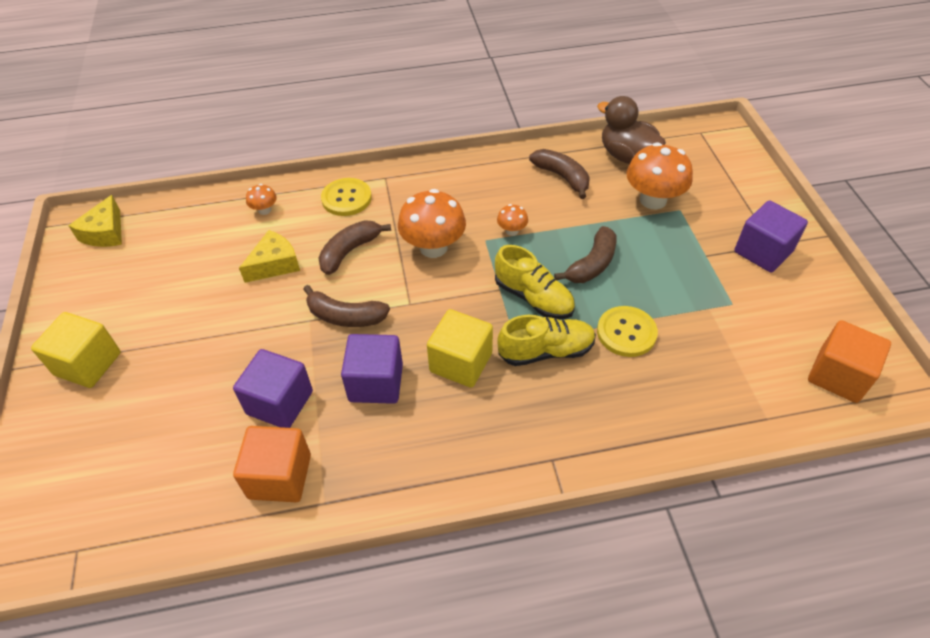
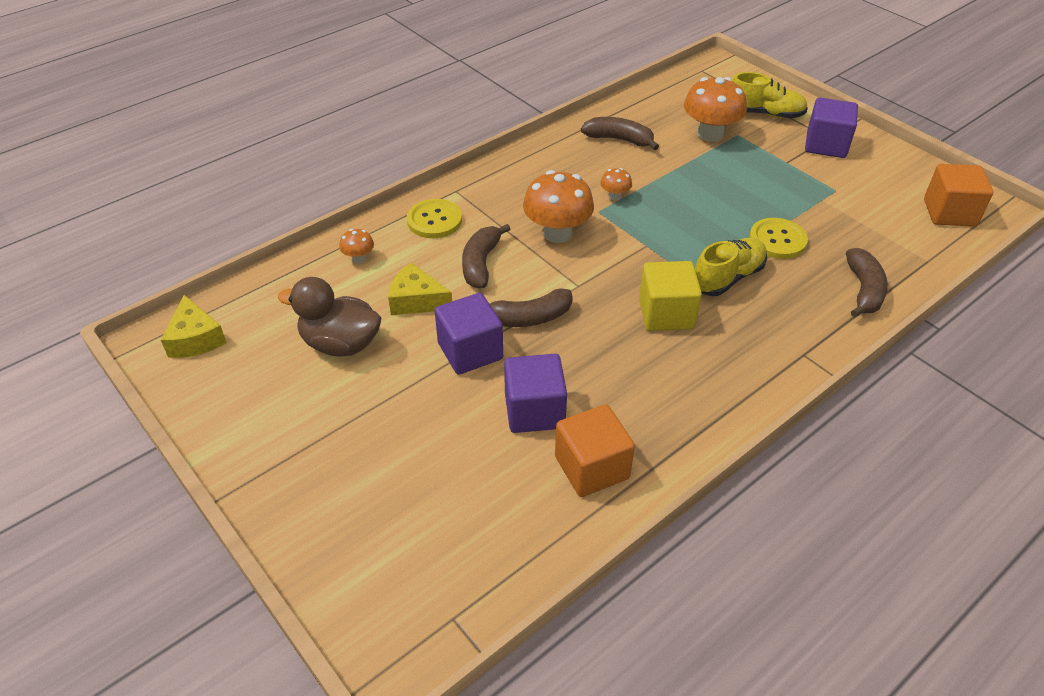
camera: 30 degrees left, 5 degrees down
yellow cube [31,312,121,388] -> none
yellow cheese [239,230,300,283] -> yellow cheese turned 90 degrees counterclockwise [388,263,452,315]
purple cube [341,334,403,404] -> purple cube moved to [435,293,503,375]
yellow shoe [495,245,575,319] -> yellow shoe moved to [732,72,808,119]
brown banana [554,226,617,283] -> brown banana moved to [846,248,888,317]
brown duck [597,96,666,164] -> brown duck moved to [278,277,381,357]

